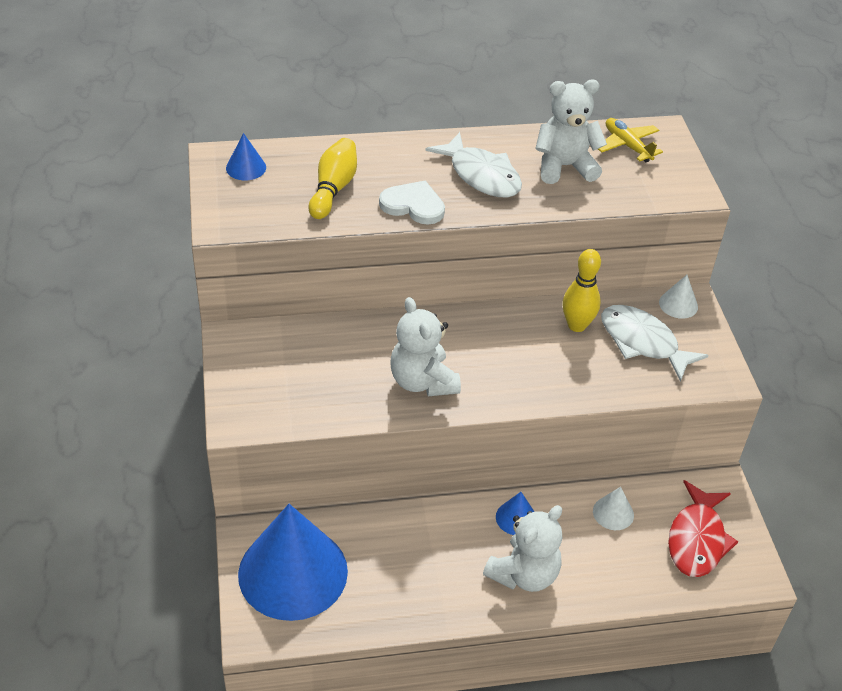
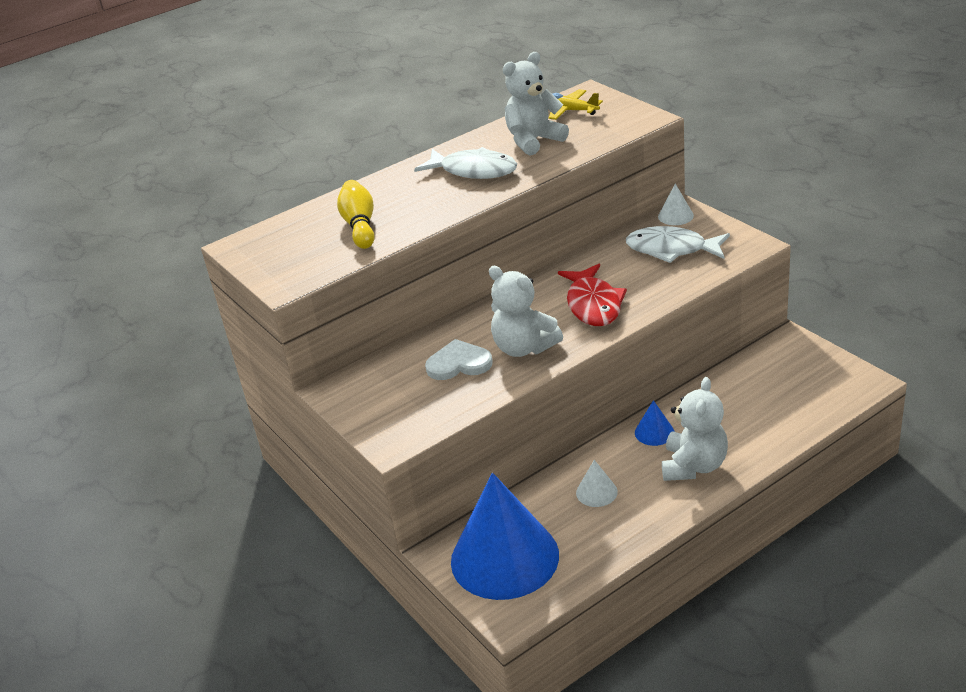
camera: 20 degrees left, 10 degrees down
blue cone [226,133,266,180] -> none
white heart [379,181,445,225] -> white heart moved to [425,339,493,380]
yellow bowling pin [562,249,601,332] -> none
white cone [593,487,634,530] -> white cone moved to [576,460,618,507]
red fish [668,480,738,577] -> red fish moved to [558,264,627,326]

